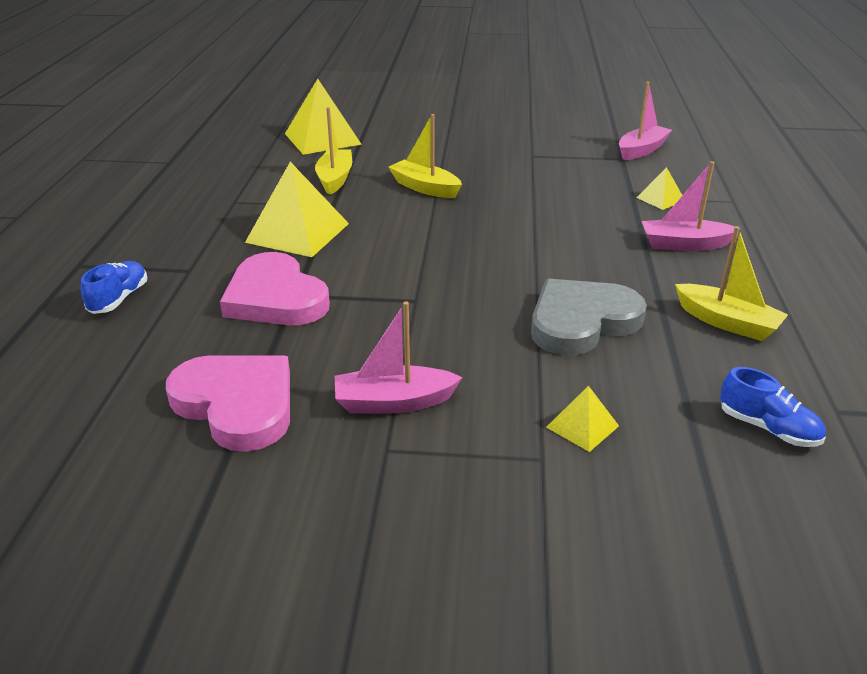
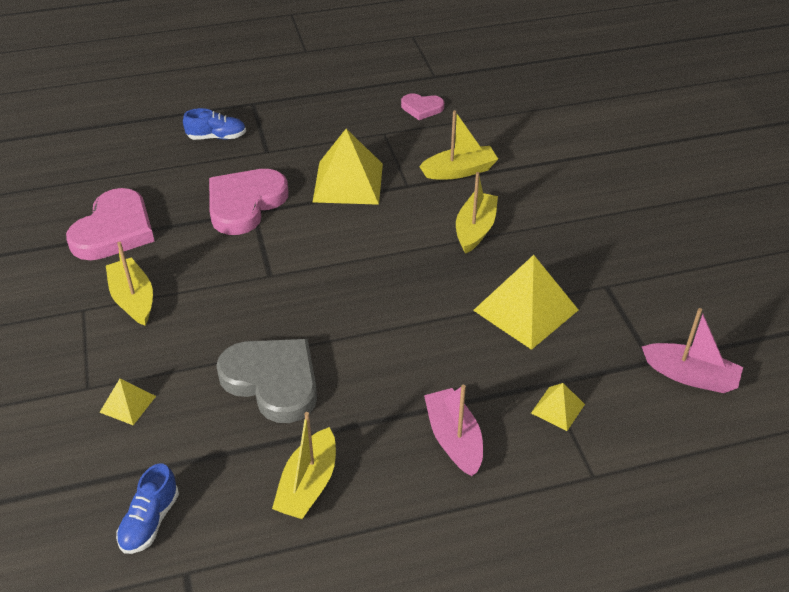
camera: 70 degrees right, 10 degrees up
yellow pyramid [285,79,362,155] -> yellow pyramid moved to [473,255,578,350]
pink boat [334,301,463,414] -> yellow boat [106,242,153,326]
none -> pink heart [401,93,444,120]

